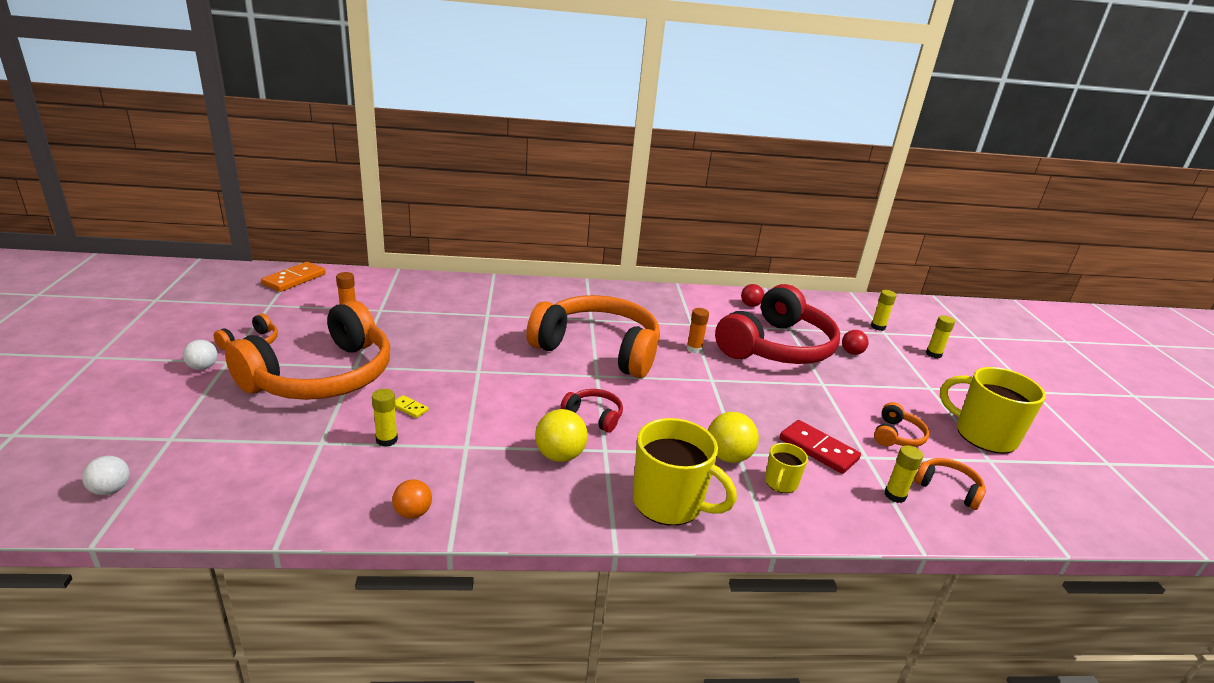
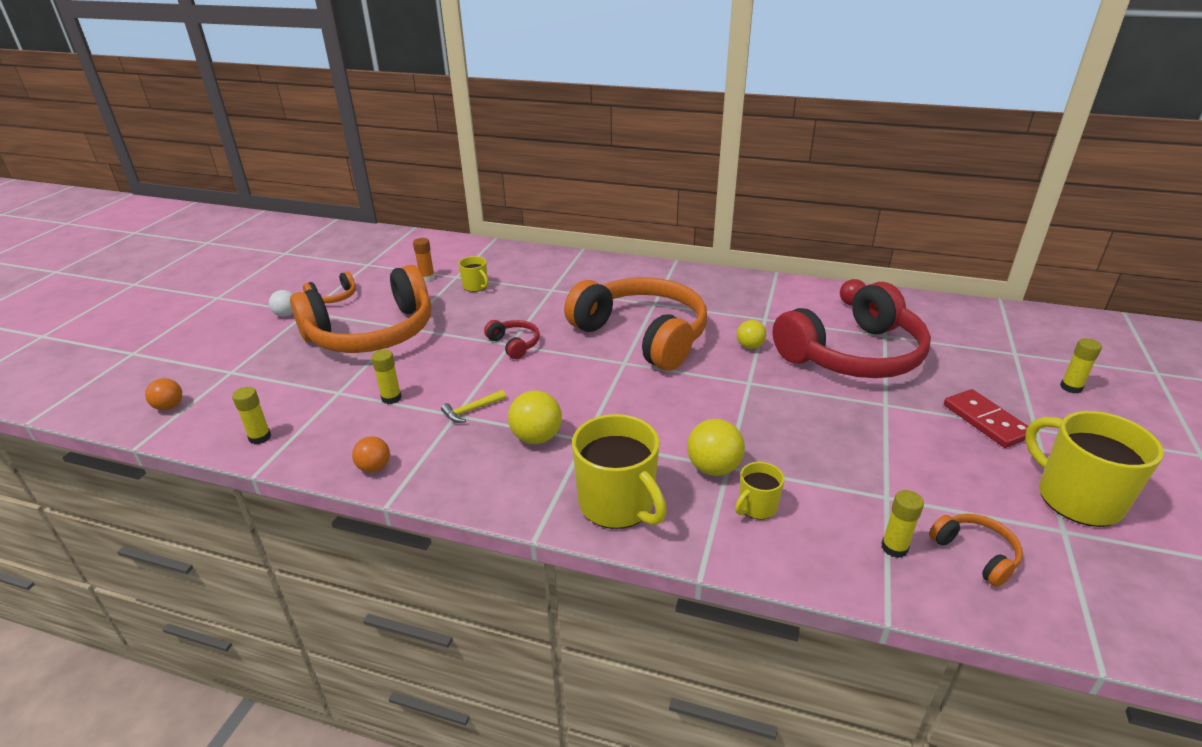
camera: 25 degrees right, 5 degrees up
white ball [82,456,130,495] -> orange ball [145,378,182,410]
orange domino [261,262,326,292] -> none
yellow domino [395,395,429,418] -> none
red headphones [561,389,623,432] -> red headphones moved to [484,320,540,359]
orange glue stick [686,308,709,353] -> yellow ball [737,320,766,349]
red domino [779,420,861,474] -> red domino moved to [944,389,1028,448]
red ball [842,330,869,355] -> none
yellow glue stick [871,290,897,331] -> yellow glue stick moved to [232,387,271,445]
orange headphones [874,402,929,447] -> none
none -> yellow hammer [441,390,506,423]
none -> yellow mug [458,256,488,292]

